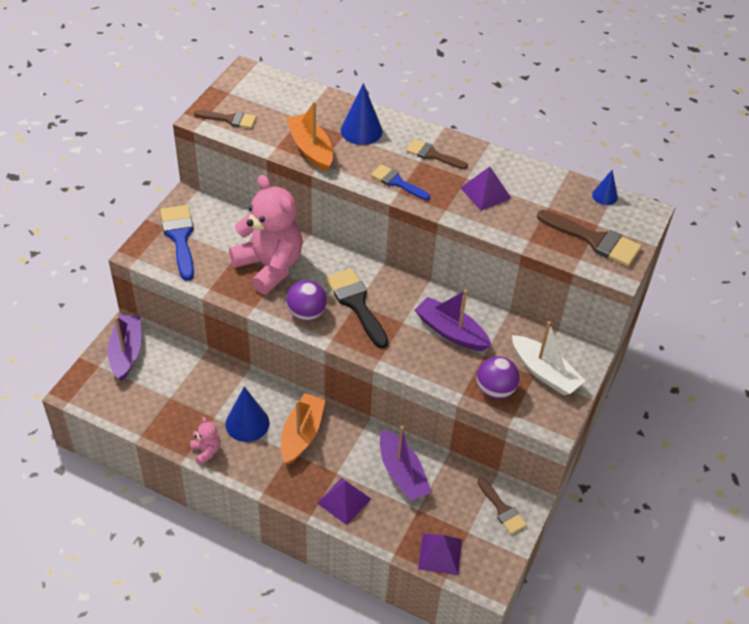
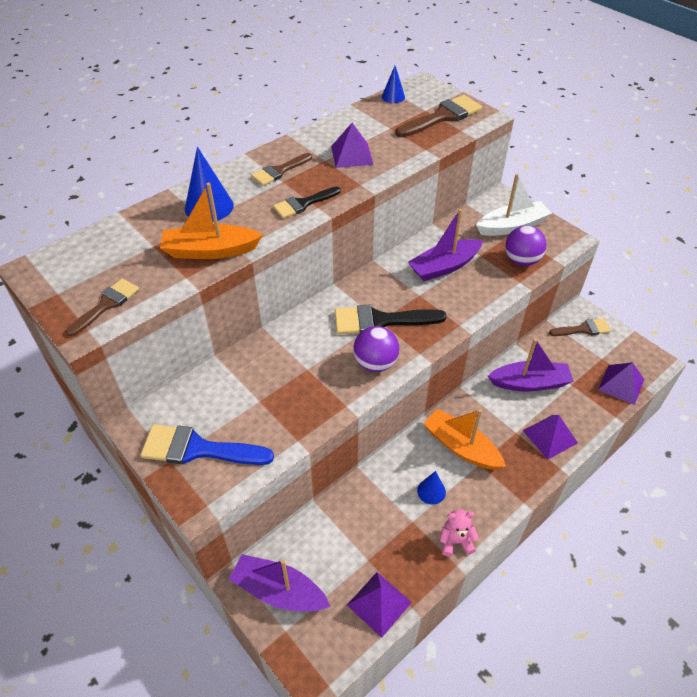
camera: 65 degrees left, 0 degrees up
blue cone [225,387,270,442] -> blue cone [417,471,446,505], size x0.58
pink teddy bear [229,175,303,294] -> none
blue brush [371,164,430,200] -> black brush [273,187,341,218]
none -> purple pyramid [347,572,412,638]

